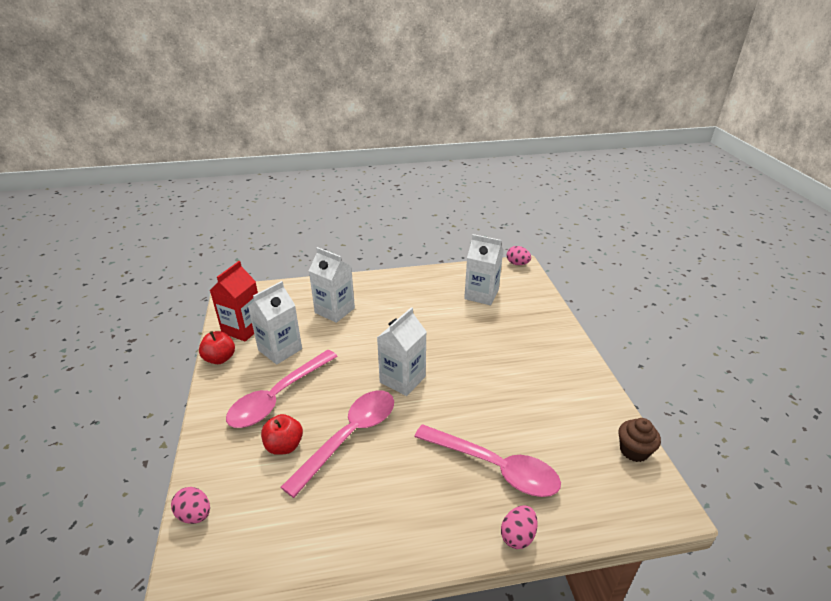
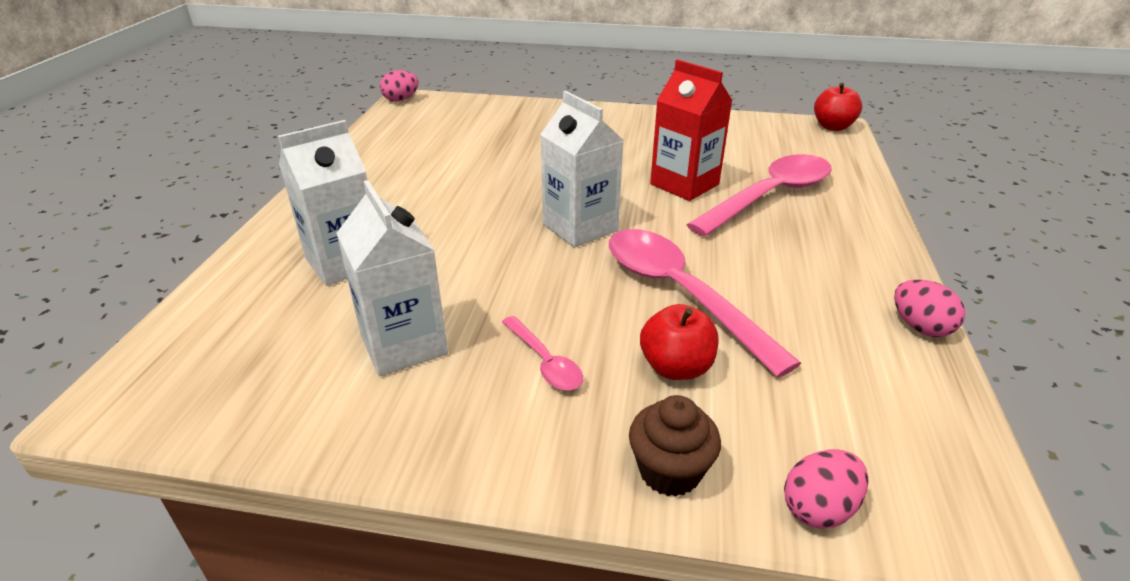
camera: 70 degrees left, 0 degrees up
red apple [199,331,235,364] -> red apple moved to [814,83,862,131]
red carton [210,261,258,341] -> red carton moved to [650,59,733,201]
pink spoon [226,350,338,428] -> pink spoon [502,316,583,390], size x0.48
white carton [464,234,503,305] -> none
pink egg [501,505,538,549] -> pink egg moved to [894,279,965,337]
brown cupcake [619,418,661,462] -> brown cupcake moved to [629,395,721,496]

